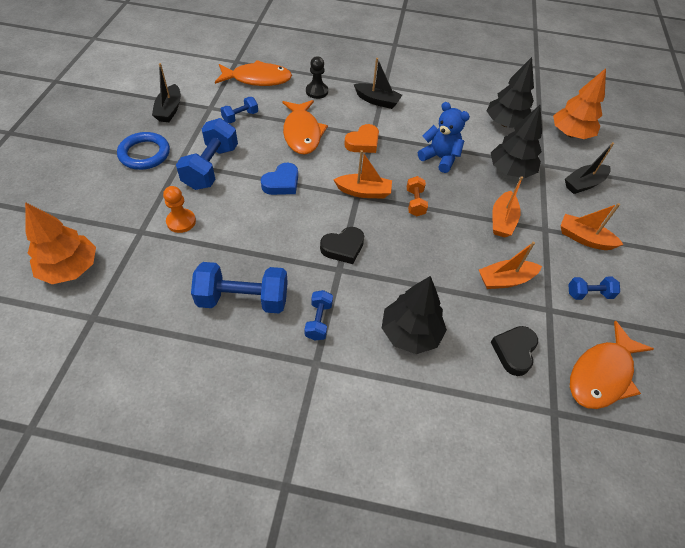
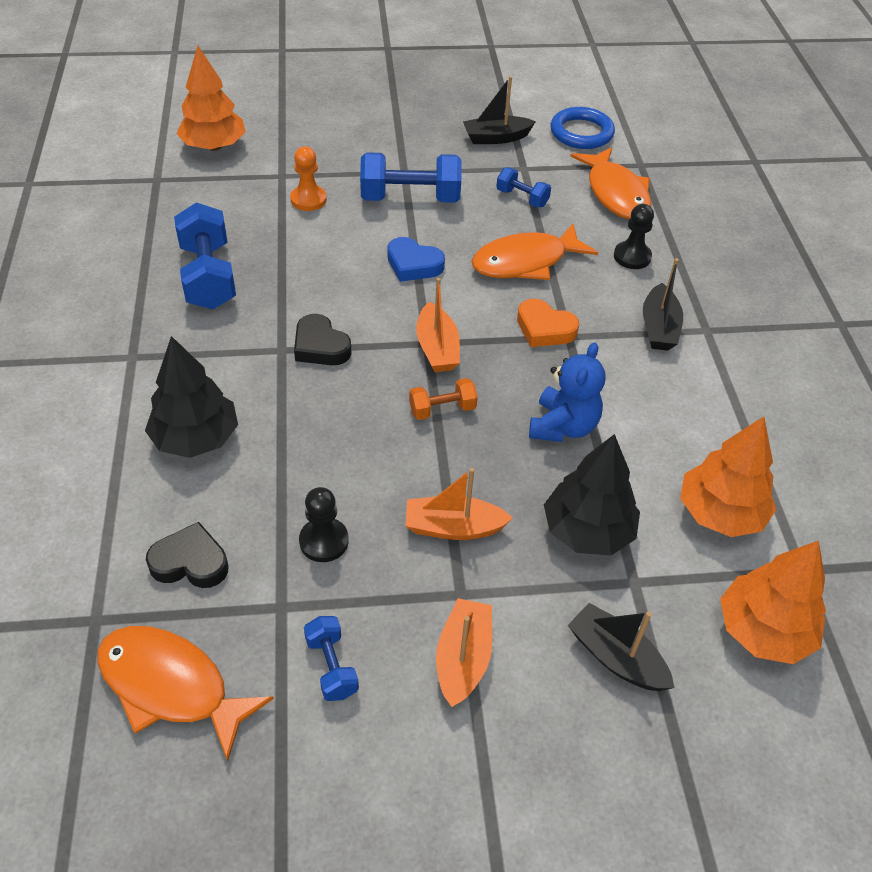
camera: 75 degrees right, 5 degrees down
blue ring [117,132,170,170] -> blue ring moved to [550,107,615,149]
blue dumbbell [305,290,333,340] -> none
orange boat [479,242,542,289] -> black pawn [299,487,349,562]
black tree [487,57,534,128] -> orange tree [680,416,776,537]

